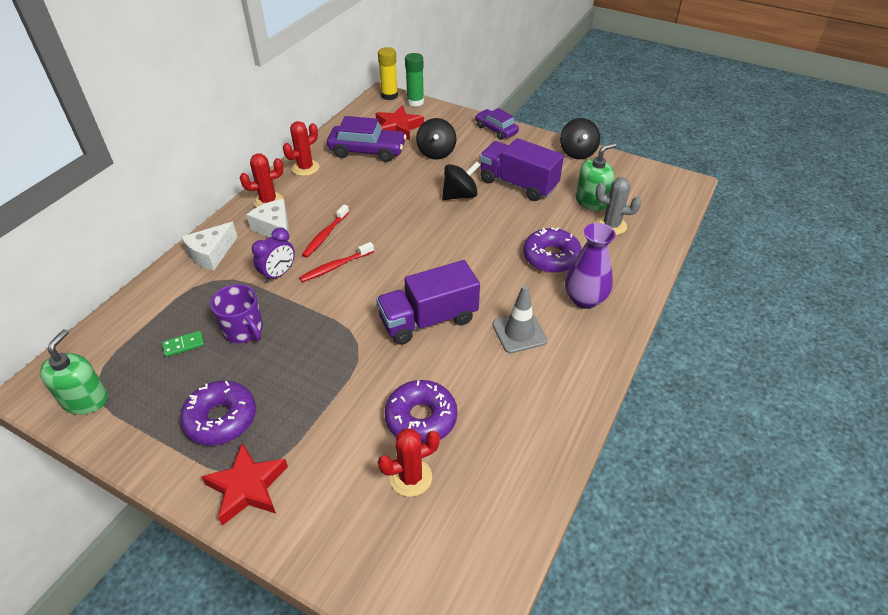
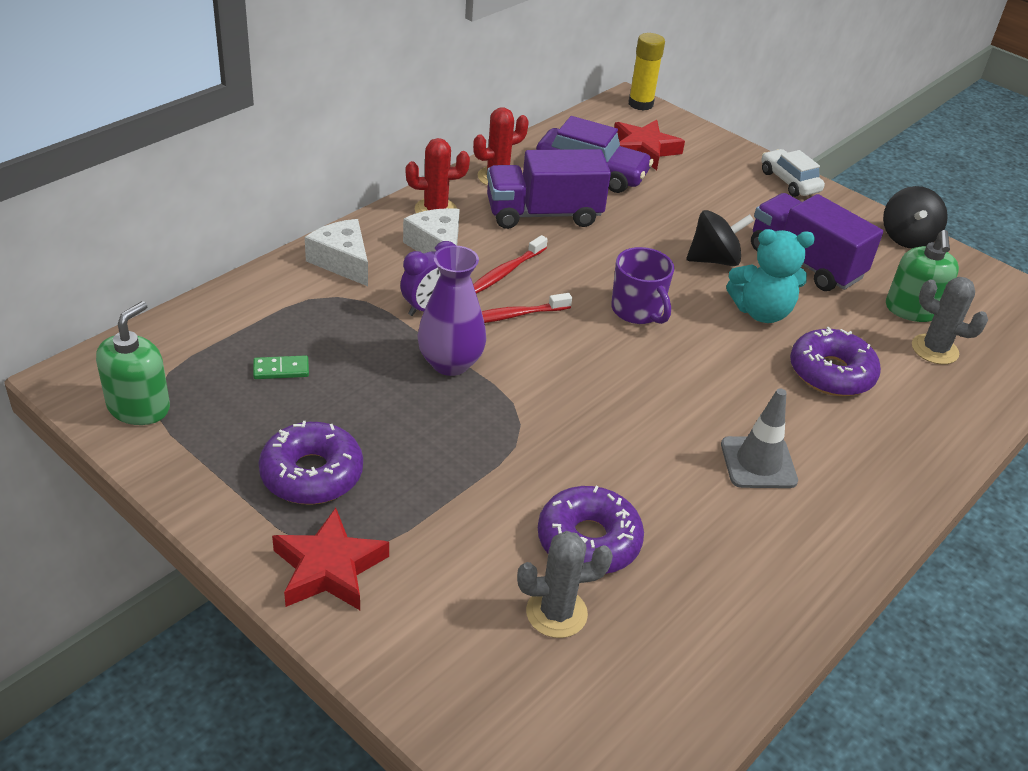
camera: 10 degrees right, 5 degrees down
white cheese [181,222,237,270] -> white cheese turned 90 degrees clockwise [305,219,368,286]
purple mug [210,284,263,343] -> purple mug moved to [611,247,674,324]
purple truck [376,260,480,345] -> purple truck moved to [487,149,611,229]
red cactus [378,429,440,497] -> grey cactus [517,531,613,638]
green glue stick [405,53,424,106] -> none
black spinning top [416,118,457,160] -> none
purple car [475,108,519,140] -> white car [761,149,825,197]
purple vase [565,223,616,309] -> purple vase moved to [417,246,486,376]
green soap dispenser [576,143,616,211] -> green soap dispenser turned 120 degrees clockwise [886,230,959,322]
none -> turquoise teddy bear [726,229,815,323]

